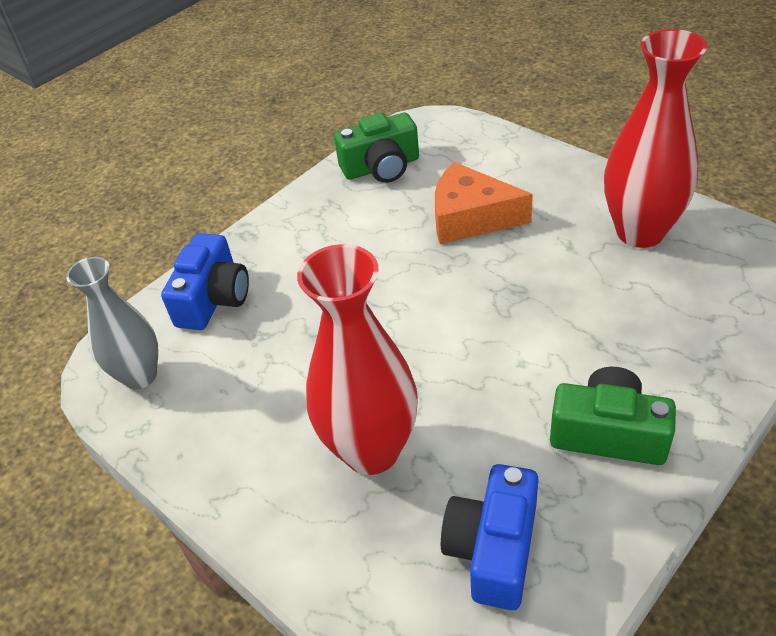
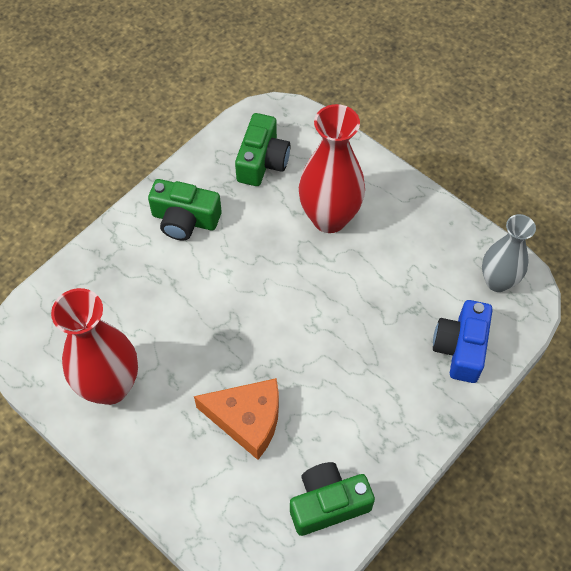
camera: 175 degrees right, 15 degrees up
blue camera [441,464,539,610] -> green camera [235,113,290,186]

